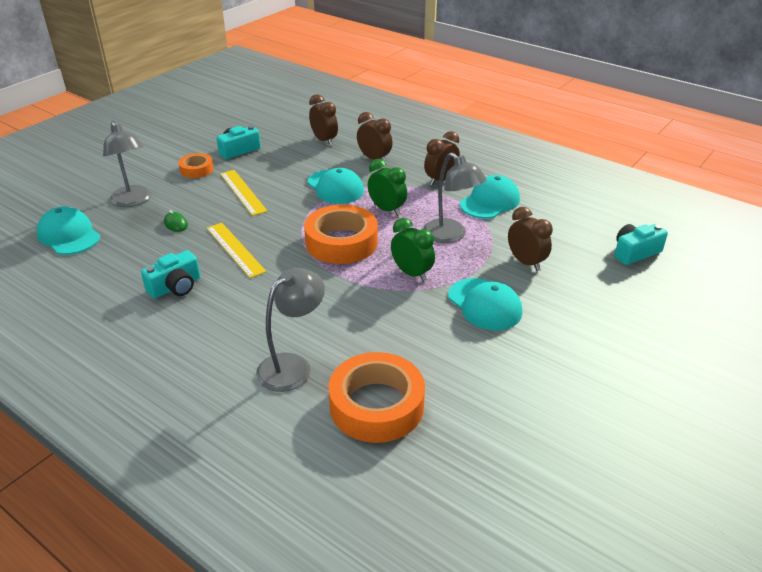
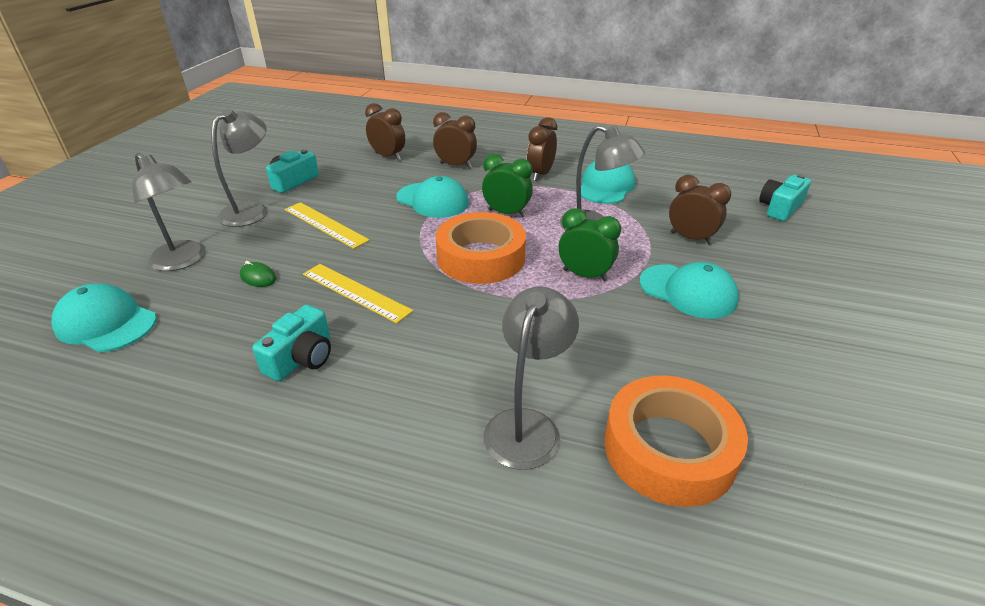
camera: 20 degrees left, 0 degrees up
orange tape [178,153,214,178] -> grey lamp [212,109,268,227]

